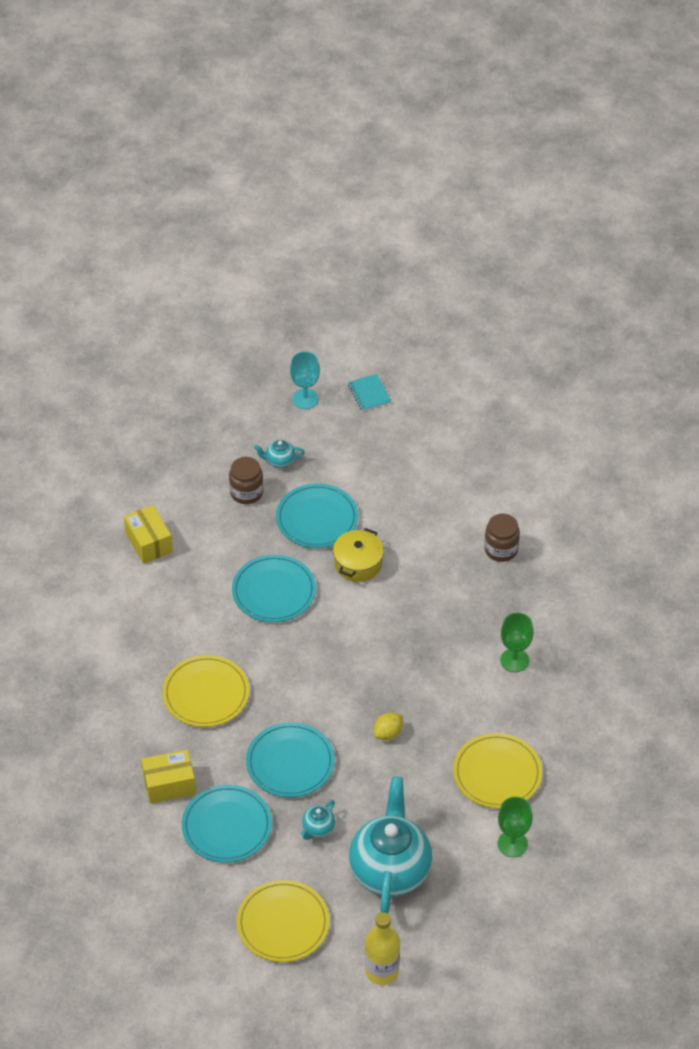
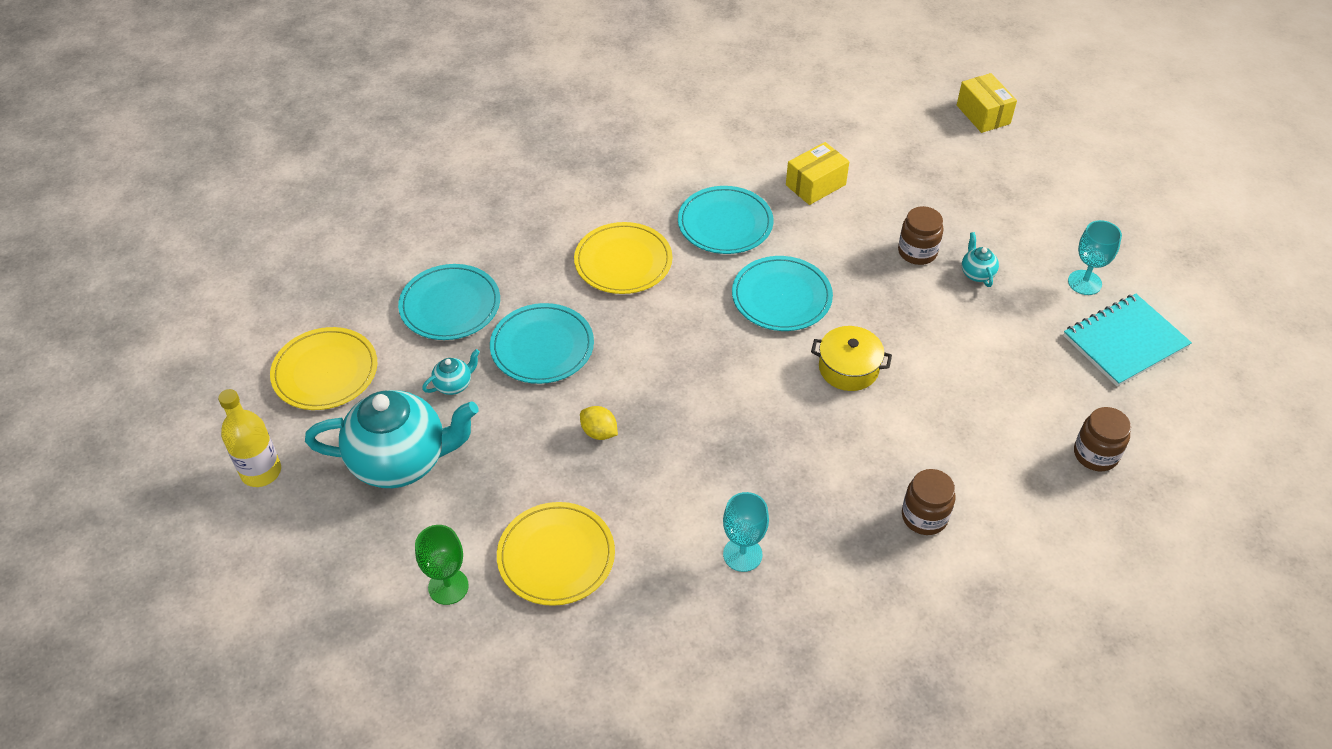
camera: 80 degrees right, 0 degrees up
yellow box [141,750,196,804] -> yellow box moved to [957,73,1017,133]
turquoise plate [276,483,358,548] -> turquoise plate moved to [678,186,773,254]
turquoise teapot [301,800,335,840] -> turquoise teapot turned 120 degrees clockwise [422,349,480,395]
turquoise notebook [348,374,391,411] -> turquoise notebook [1063,294,1192,387], size x1.90
green goblet [500,613,533,672] -> turquoise goblet [723,492,769,572]
none -> brown jar [1074,407,1131,471]

